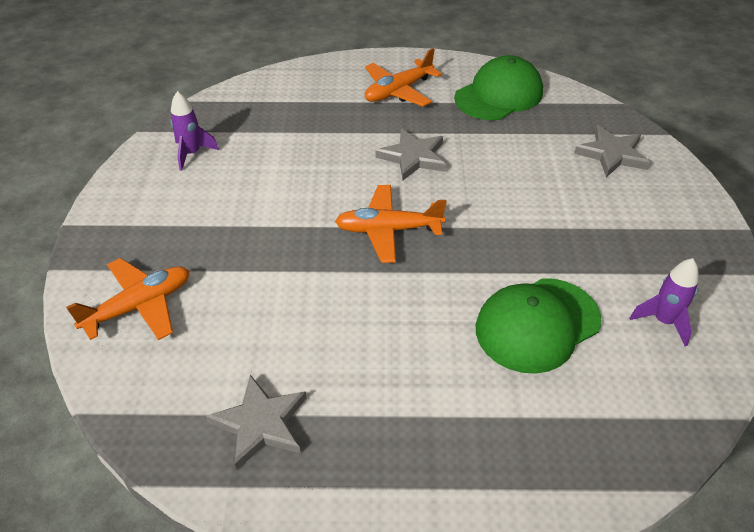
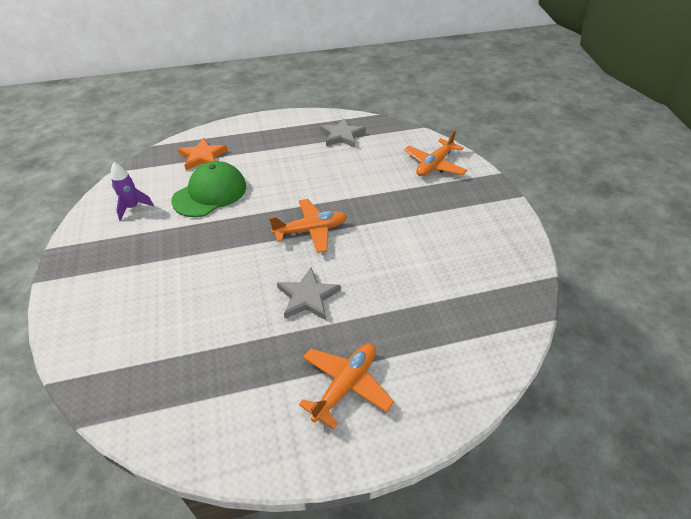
camera: 165 degrees right, 0 degrees up
purple rocket [170,91,219,171] -> none
green cap [454,55,543,120] -> none
grey star [574,125,650,177] -> none
none -> orange star [178,137,228,170]

